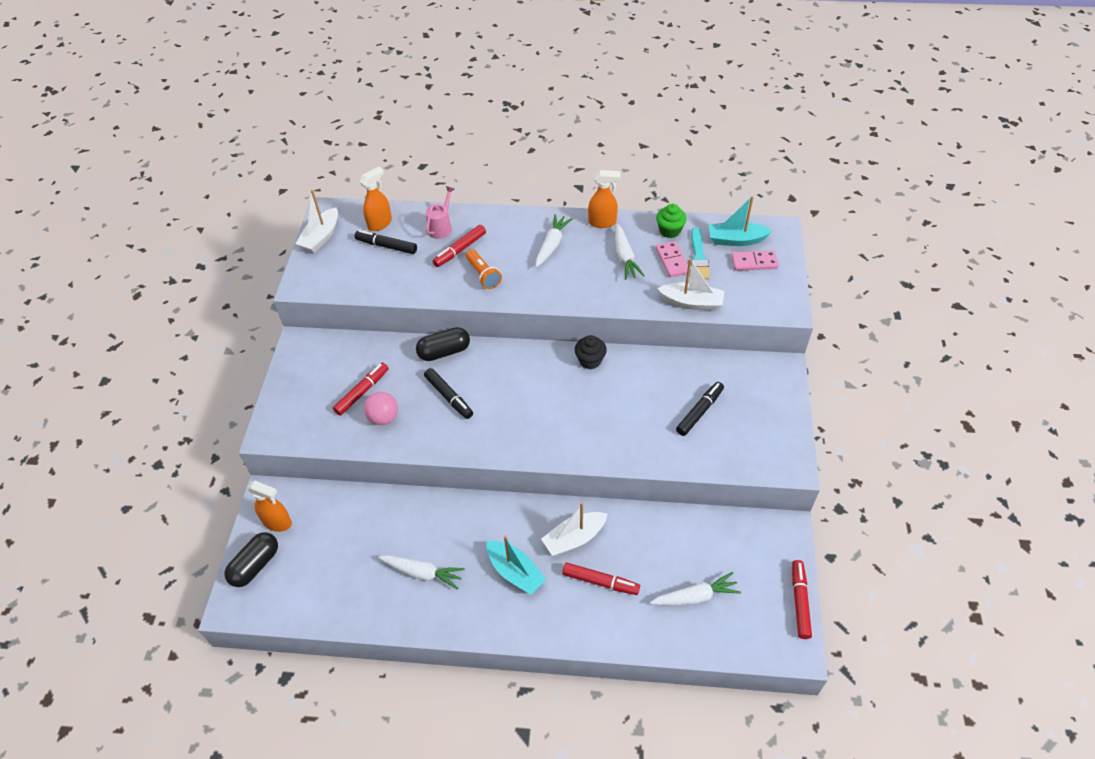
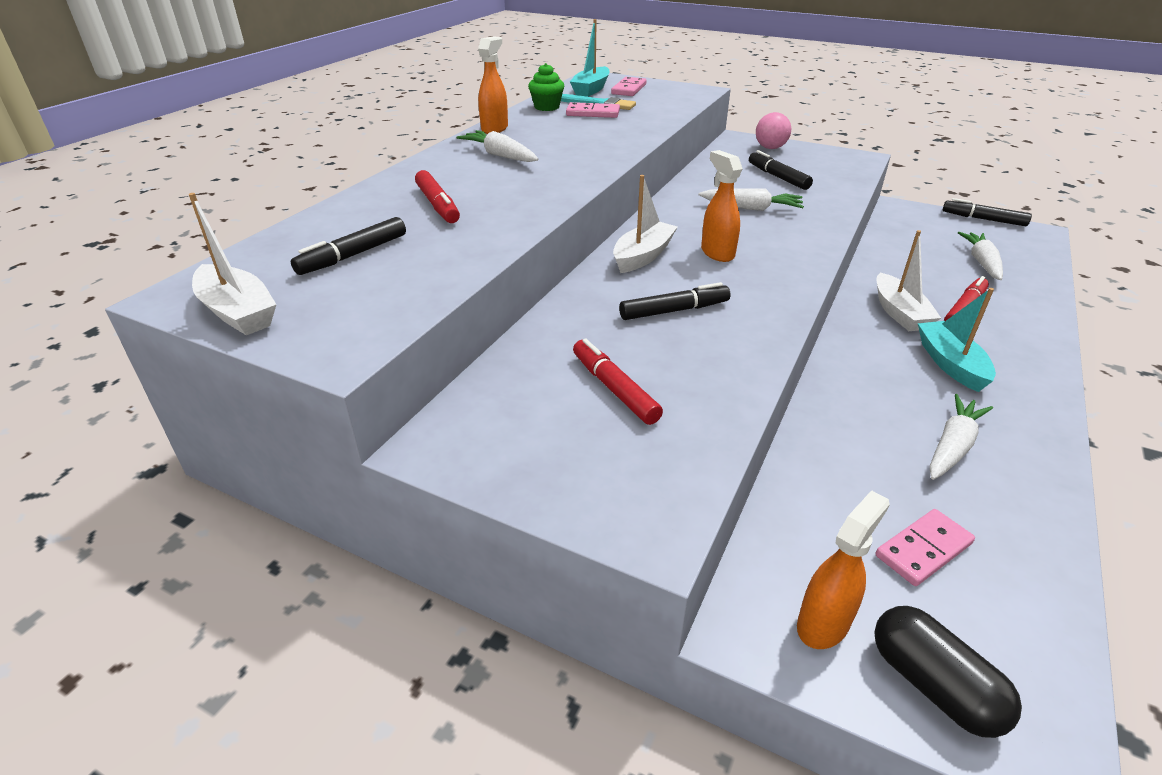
camera: 70 degrees left, 15 degrees down
orange spray bottle [359,167,392,231] -> orange spray bottle moved to [701,150,743,262]
pink ball [364,392,398,425] -> pink ball moved to [756,112,791,149]
black capsule [416,327,470,361] -> none
pink watering can [426,186,454,239] -> none
orange flashlight [466,249,502,289] -> none
turquoise boat [487,535,546,595] -> turquoise boat turned 75 degrees counterclockwise [918,288,996,392]
black cupcake [575,335,607,369] -> none
white carrot [615,224,645,280] -> white carrot moved to [698,188,804,211]
white boat [657,258,724,311] -> white boat moved to [613,175,678,273]
red marker [792,560,812,639] -> black marker [943,198,1032,226]
none -> pink domino [876,509,975,586]

